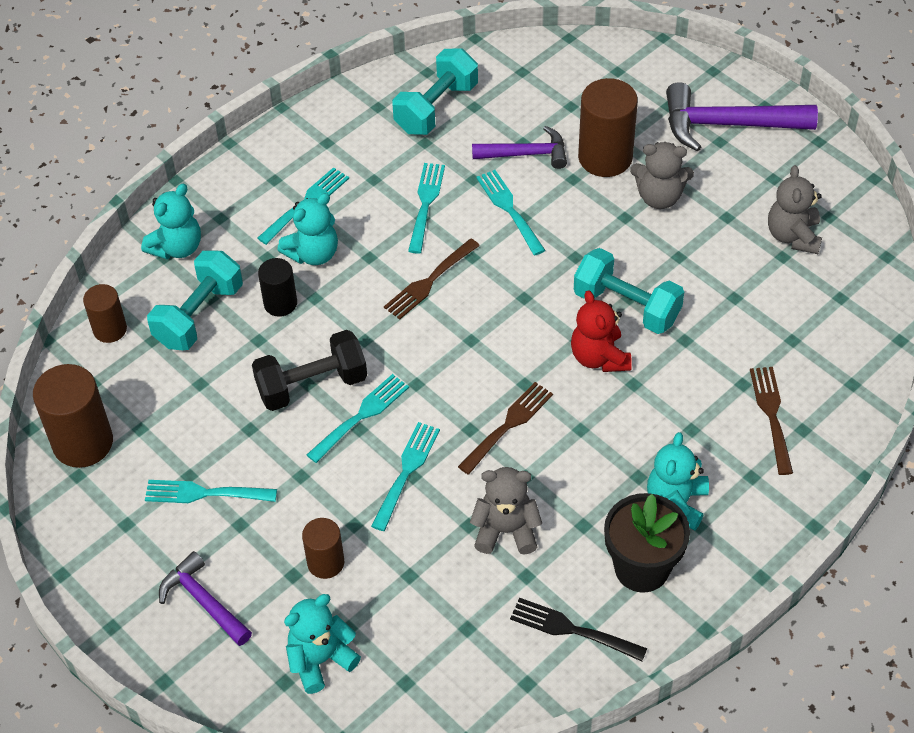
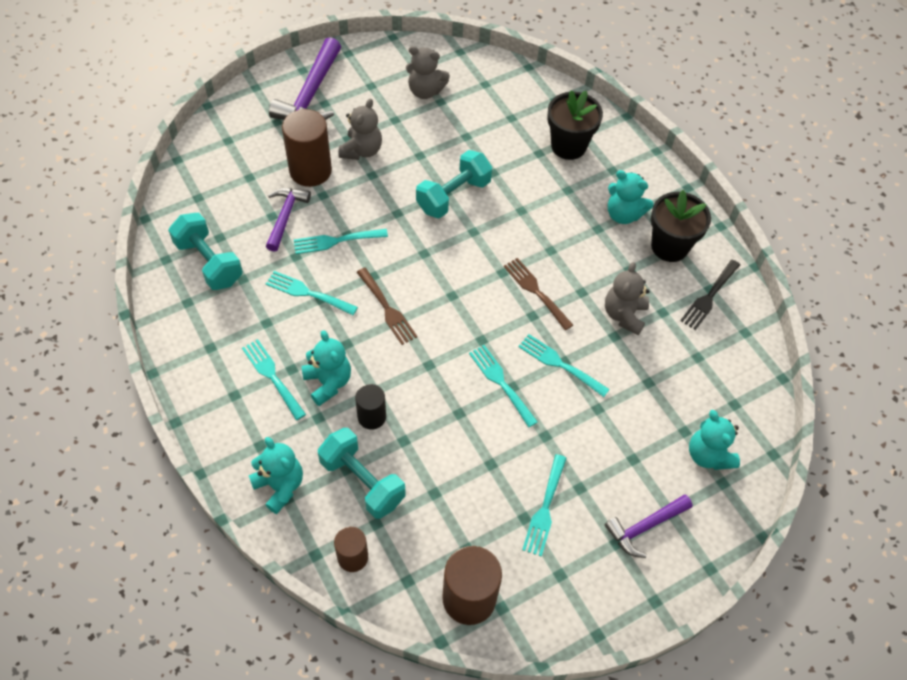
camera: 80 degrees left, 5 degrees up
black dumbbell [252,330,367,411] -> none
brown cylinder [302,518,344,579] -> none
red teddy bear [571,290,632,372] -> none
brown fork [750,367,793,475] -> black flower pot [547,90,603,160]

